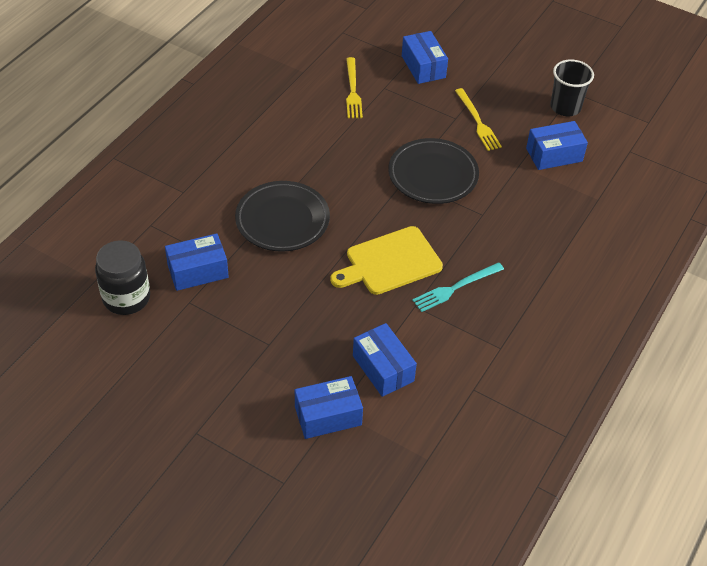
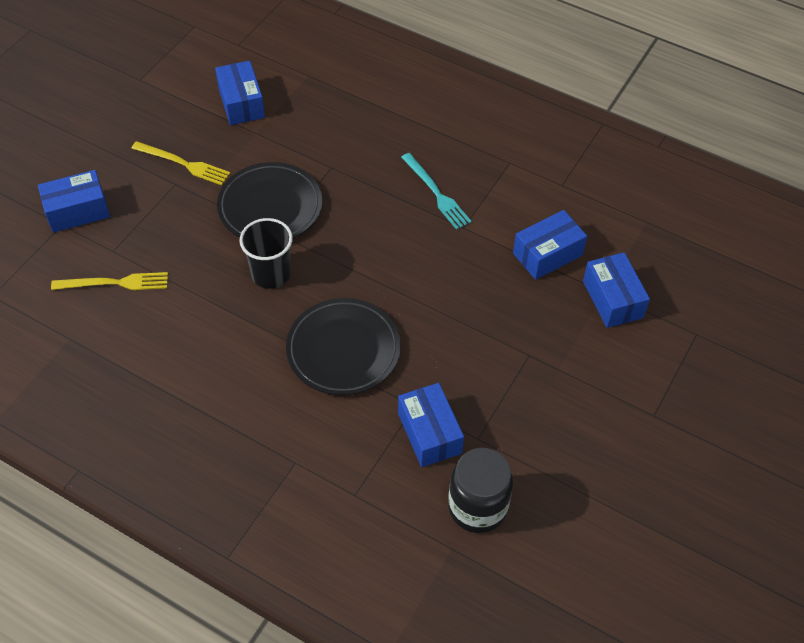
camera: 90 degrees left, 5 degrees up
yellow cutting board [330,226,443,295] -> none
yellow fork [455,88,502,151] -> yellow fork turned 45 degrees clockwise [131,141,230,185]
black cup [550,59,594,116] -> black cup moved to [239,218,293,289]

